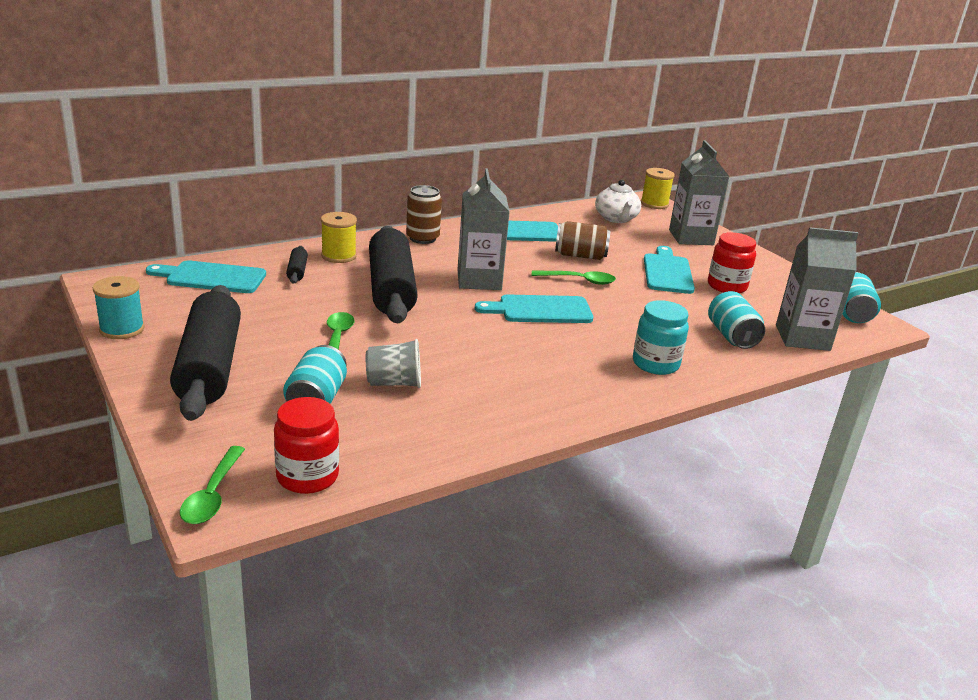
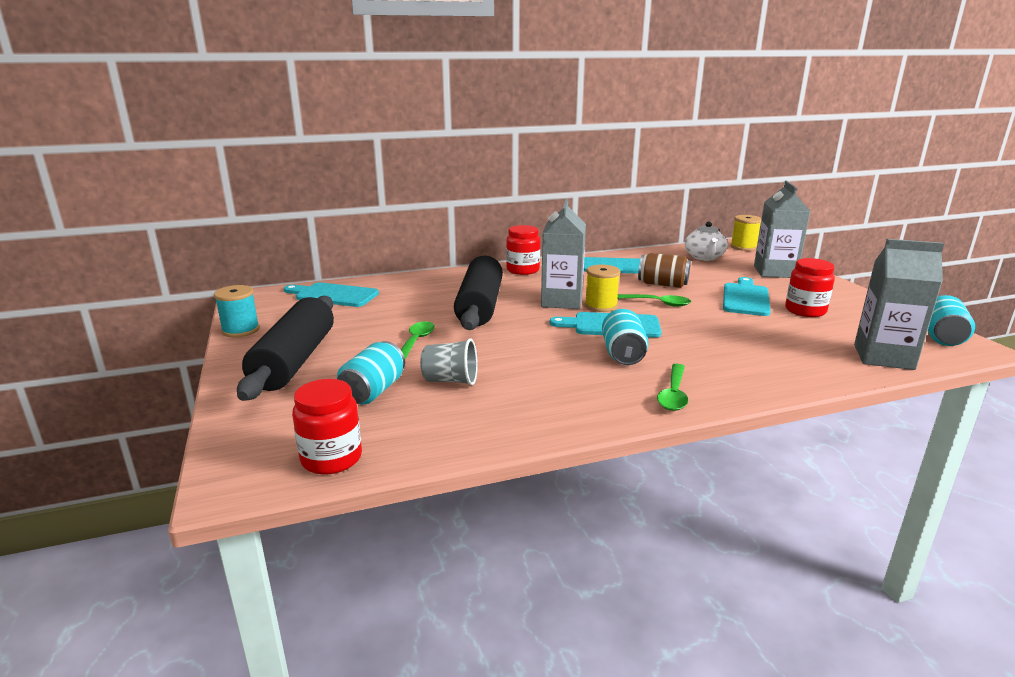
camera: 15 degrees right, 5 degrees down
green spoon [180,446,245,524] -> green spoon moved to [657,364,688,411]
black rolling pin [286,246,308,284] -> none
yellow spool [321,212,357,263] -> yellow spool moved to [585,265,620,312]
brown can [406,185,442,244] -> red jar [506,225,540,275]
turquoise jar [633,300,689,375] -> none
turquoise can [708,291,765,349] -> turquoise can moved to [602,309,649,365]

